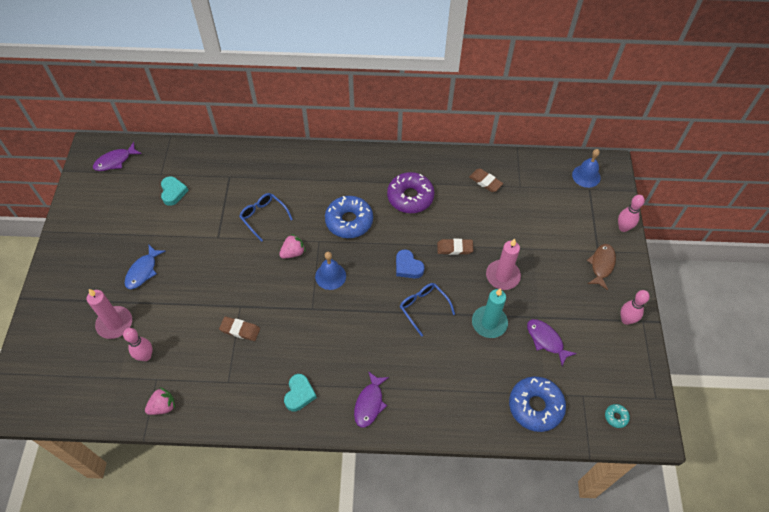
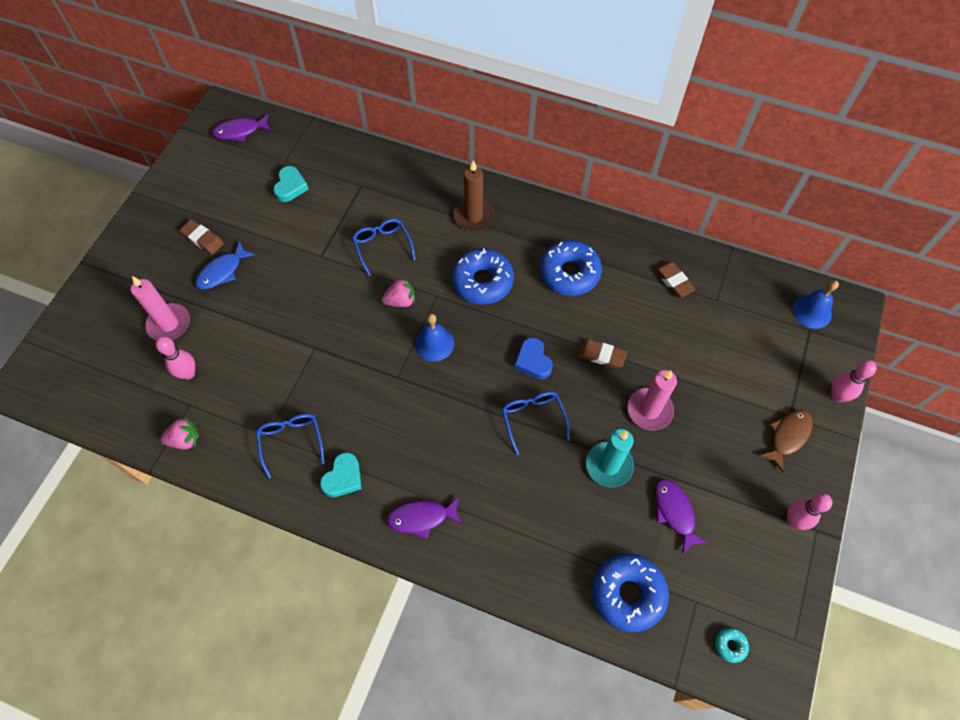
camera: 20 degrees right, 5 degrees up
brown eraser [219,317,260,341] -> brown eraser moved to [179,219,224,255]
purple fish [354,371,389,428] -> purple fish turned 45 degrees clockwise [387,497,463,539]
purple donut [387,172,435,213] -> blue donut [540,240,602,296]
none -> blue glasses [256,414,325,479]
none -> brown candle [454,160,494,231]

